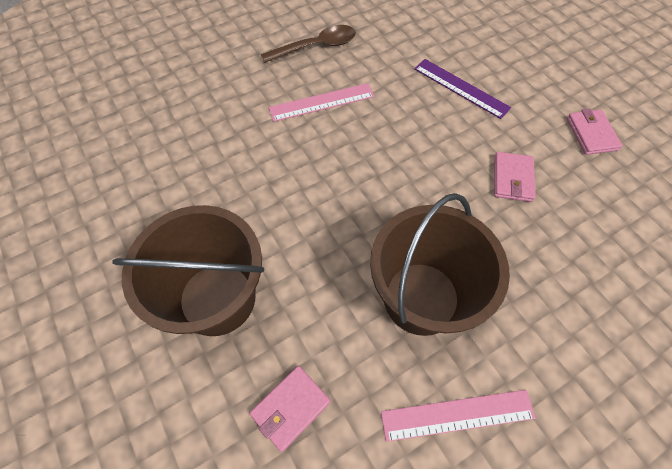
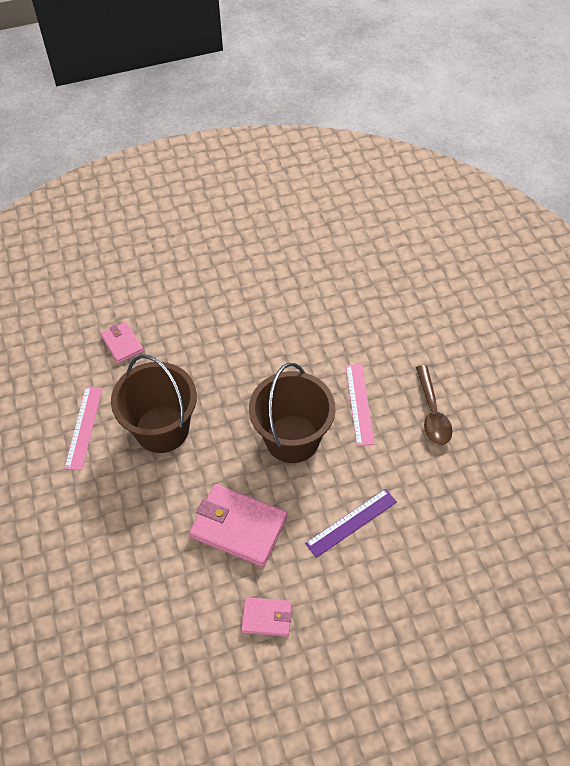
camera: 105 degrees right, 5 degrees down
brown bucket [112,205,264,336] -> brown bucket moved to [249,363,335,463]
pink wallet [494,152,536,202] -> pink wallet [189,484,287,567], size x1.82

